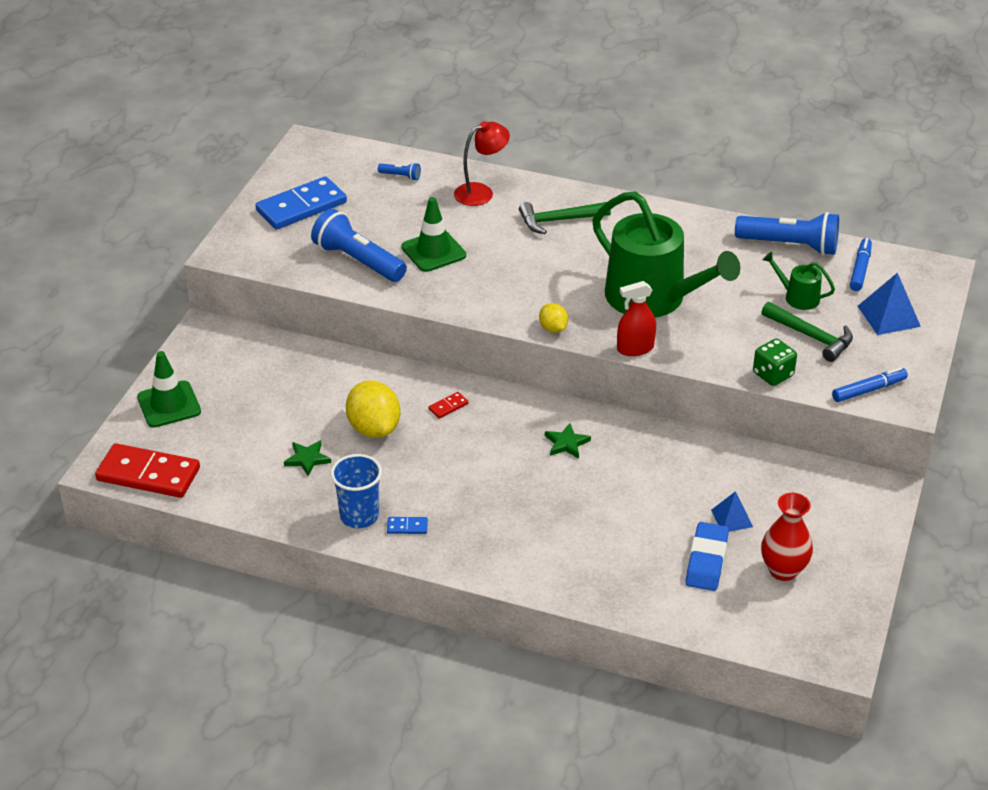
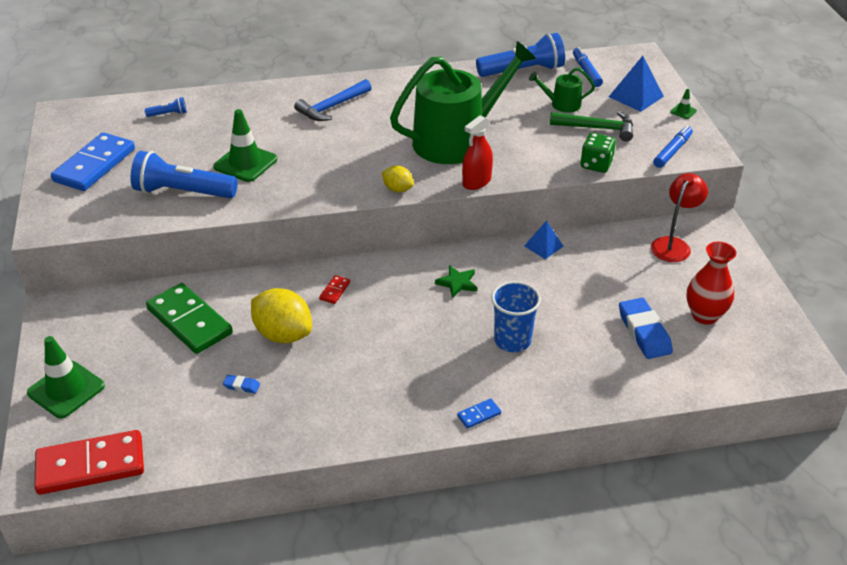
camera: 30 degrees left, 0 degrees up
green star [284,440,331,476] -> blue eraser [223,375,260,394]
blue cup [331,454,382,528] -> blue cup moved to [491,281,541,352]
blue domino [387,517,428,534] -> blue domino moved to [457,398,501,429]
red lamp [454,121,510,206] -> red lamp moved to [651,173,708,262]
green hammer [519,202,611,234] -> blue hammer [294,79,372,121]
green watering can [592,191,740,318] -> green watering can turned 45 degrees counterclockwise [390,41,536,164]
blue pyramid [711,491,753,532] -> blue pyramid moved to [524,220,564,259]
none -> green domino [146,283,233,354]
none -> green traffic cone [670,89,697,119]

